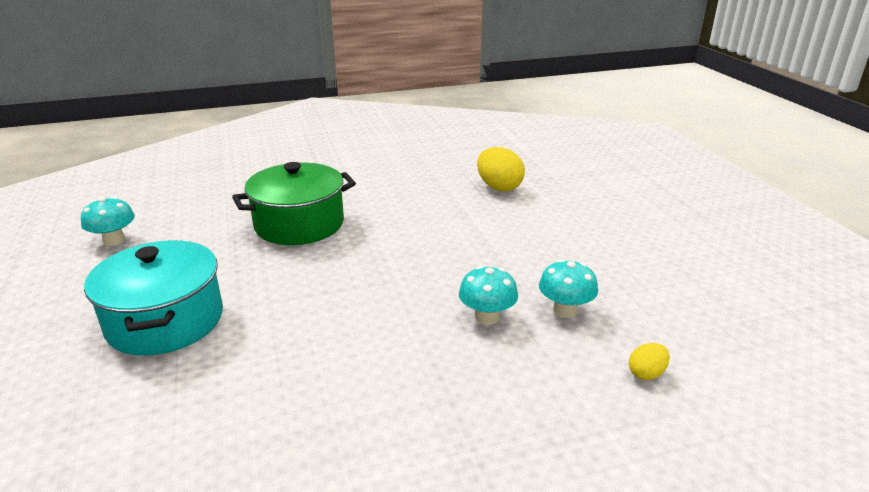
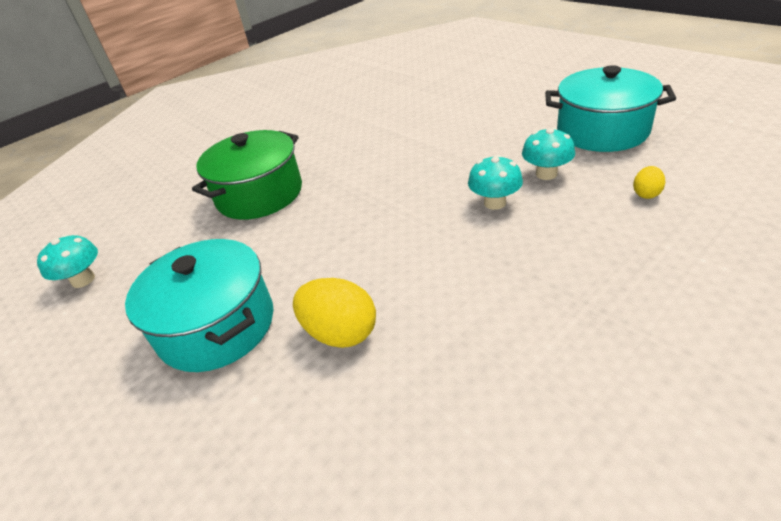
camera: 20 degrees left, 10 degrees up
yellow egg [477,147,525,191] -> yellow egg moved to [293,278,376,348]
none -> turquoise pot [545,65,676,152]

